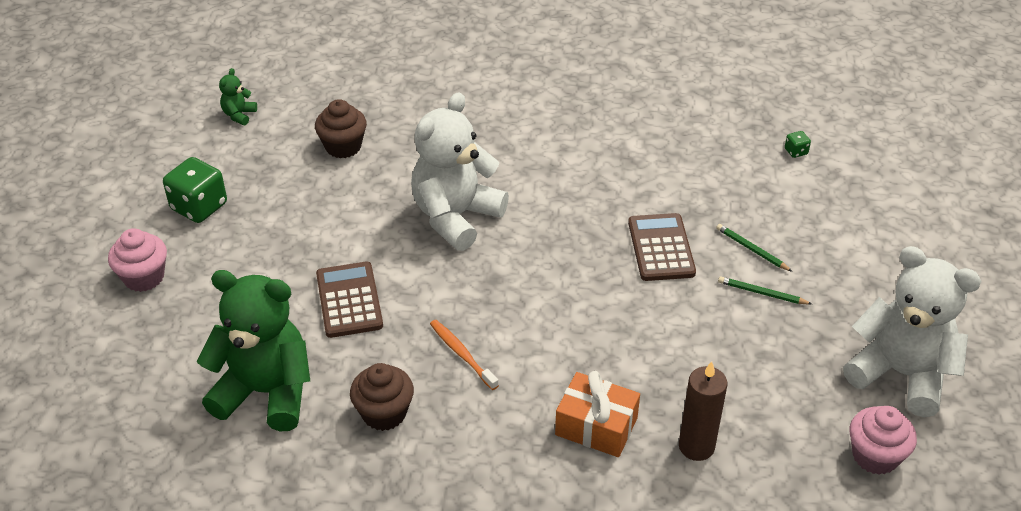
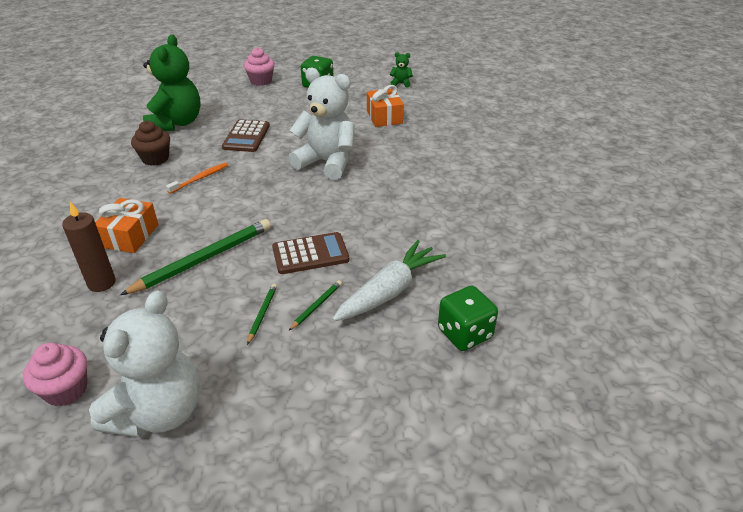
camera: 80 degrees right, 5 degrees down
brown cupcake [315,99,367,158] -> orange gift [367,85,404,127]
brown calculator [316,262,383,338] -> brown calculator turned 120 degrees clockwise [222,119,270,152]
green dice [785,131,811,158] -> green dice [438,285,498,351], size x2.24
none -> green pencil [120,219,271,295]
none -> white carrot [332,240,446,321]

